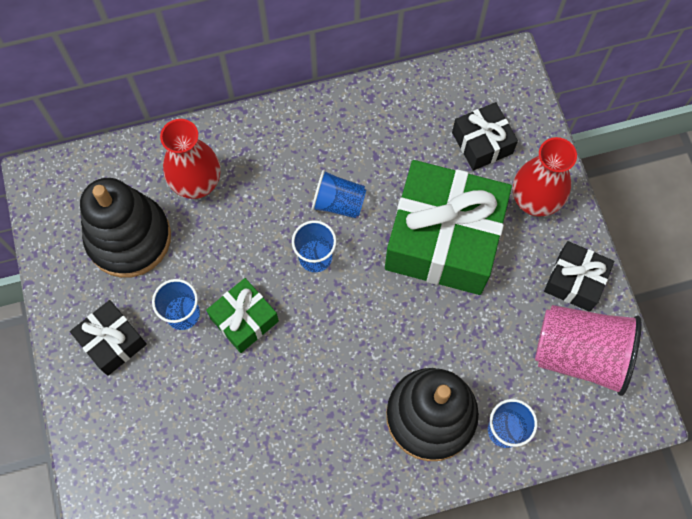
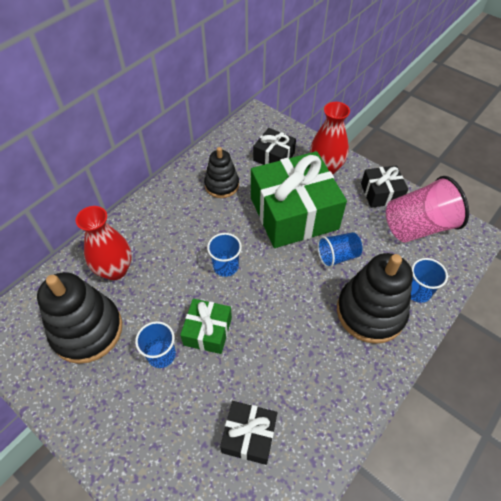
camera: 35 degrees left, 15 degrees down
black gift [70,300,147,376] -> black gift moved to [220,401,277,465]
blue cup [312,170,366,218] -> blue cup moved to [317,232,363,268]
none -> black stacking toy [204,147,239,198]

